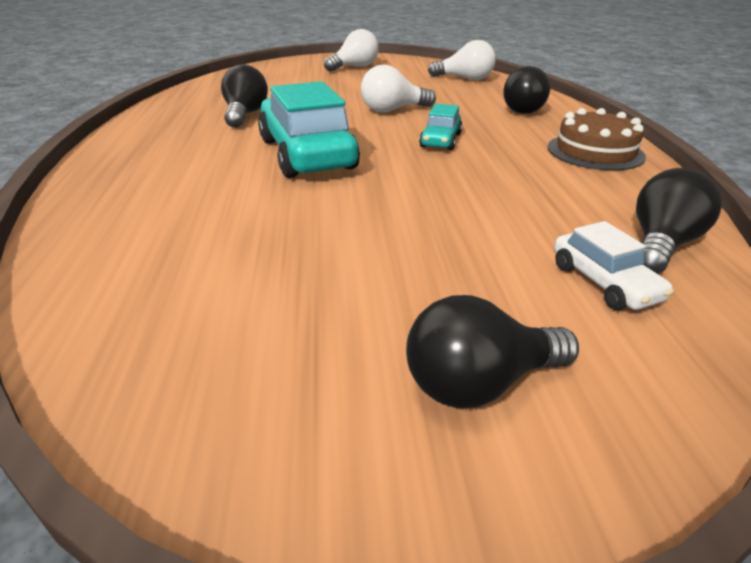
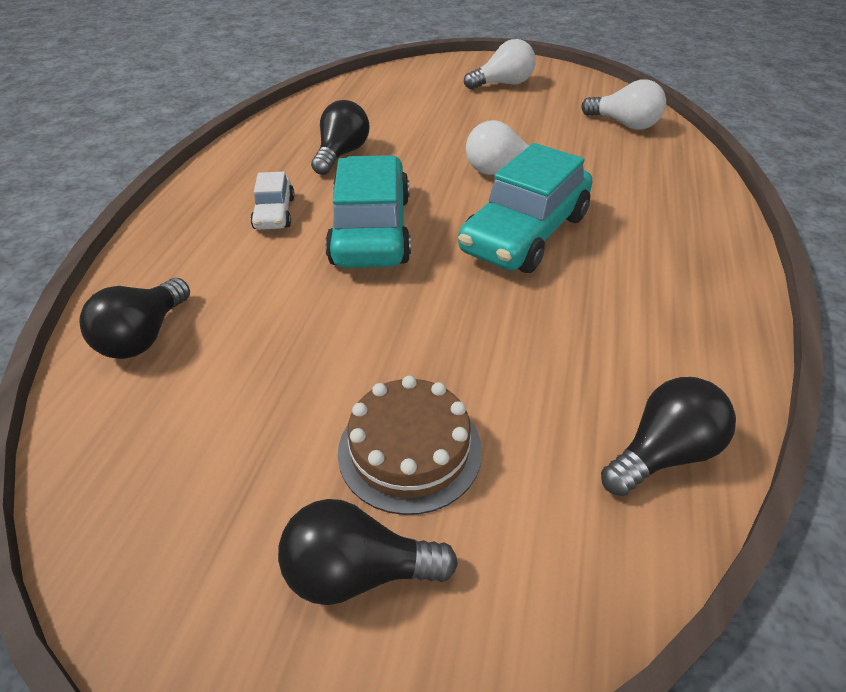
camera: 20 degrees right, 10 degrees up
turquoise car [419,104,463,150] -> turquoise car [458,143,592,273], size x2.01
black light bulb [503,66,550,114] -> black light bulb moved to [79,278,190,359]
brown cake [548,108,646,171] -> brown cake moved to [338,376,482,515]
white car [554,221,674,310] -> white car moved to [250,172,295,230]

